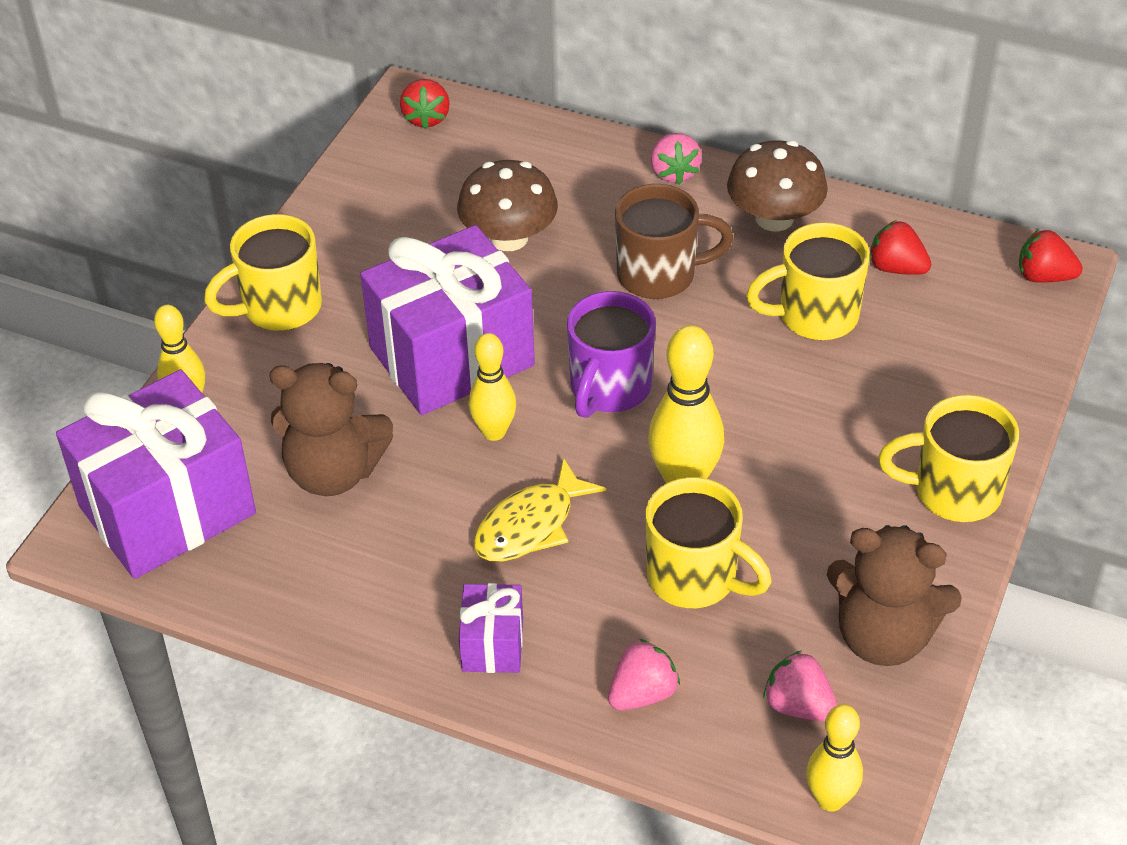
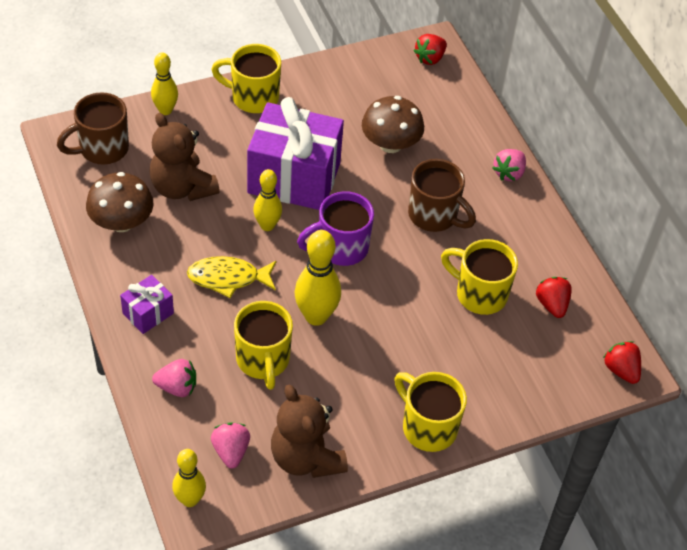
camera: 40 degrees right, 5 degrees up
purple gift [56,369,256,579] -> brown mug [57,92,129,164]
brown mushroom [727,140,828,232] -> brown mushroom moved to [86,172,154,232]

